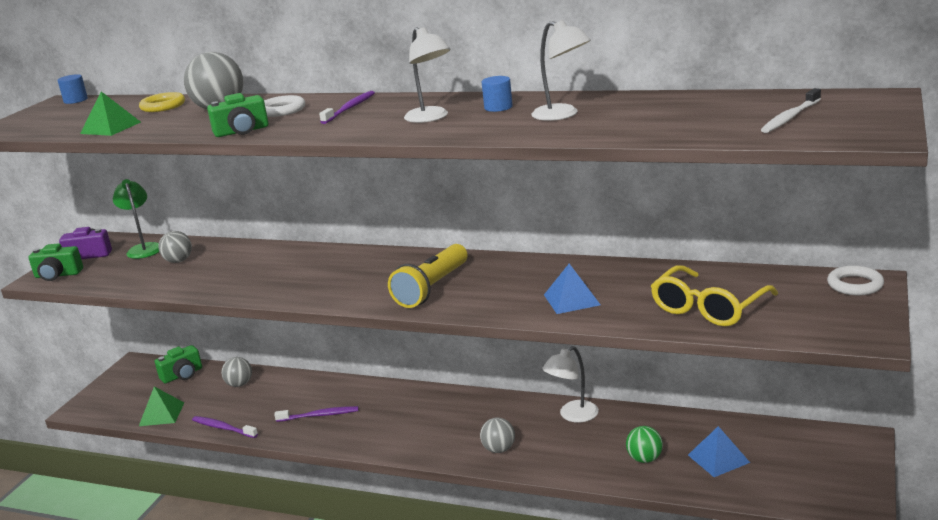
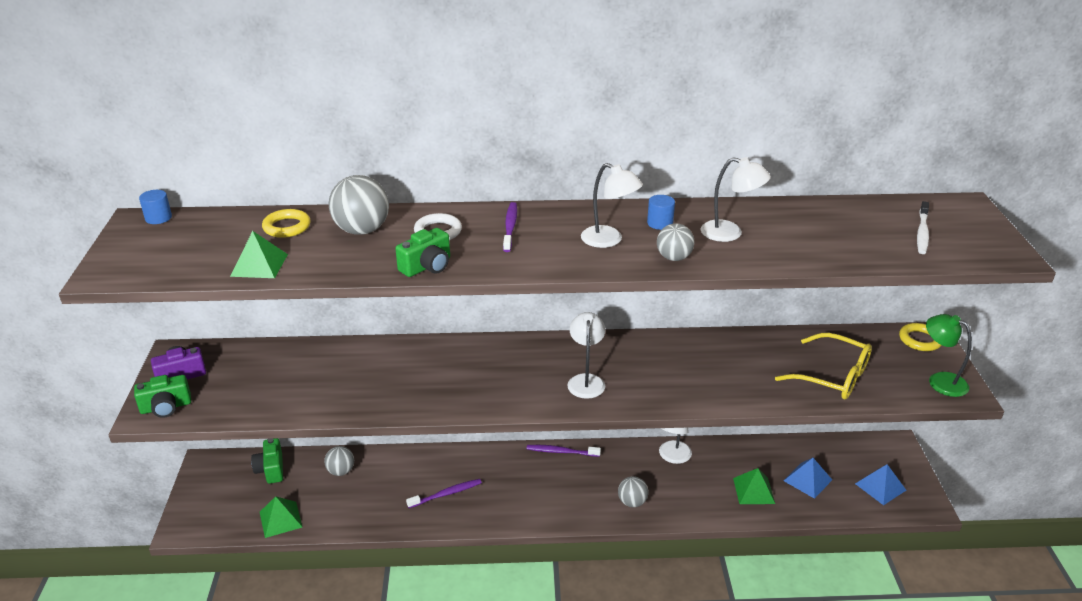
camera: 25 degrees left, 10 degrees up
green lamp [113,179,159,259] -> green lamp moved to [926,314,972,397]
green camera [155,345,202,383] -> green camera turned 135 degrees clockwise [251,438,283,484]
grey ball [158,231,192,263] -> grey ball moved to [657,223,695,261]
purple toothbrush [192,416,258,438] -> purple toothbrush moved to [527,445,601,457]
yellow flashlight [388,244,467,308] -> white lamp [567,312,606,399]
blue pyramid [544,264,601,314] -> blue pyramid moved to [855,464,906,505]
green ball [626,426,663,463] -> green pyramid [733,468,775,504]
yellow glasses [651,265,778,327] -> yellow glasses turned 75 degrees counterclockwise [775,333,872,400]
white ring [827,265,884,296] -> yellow ring [899,323,941,351]

